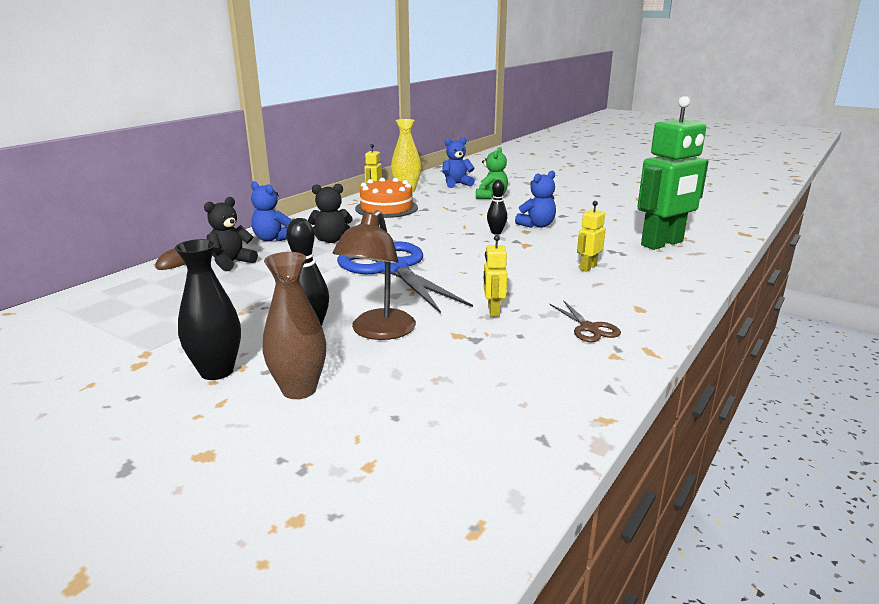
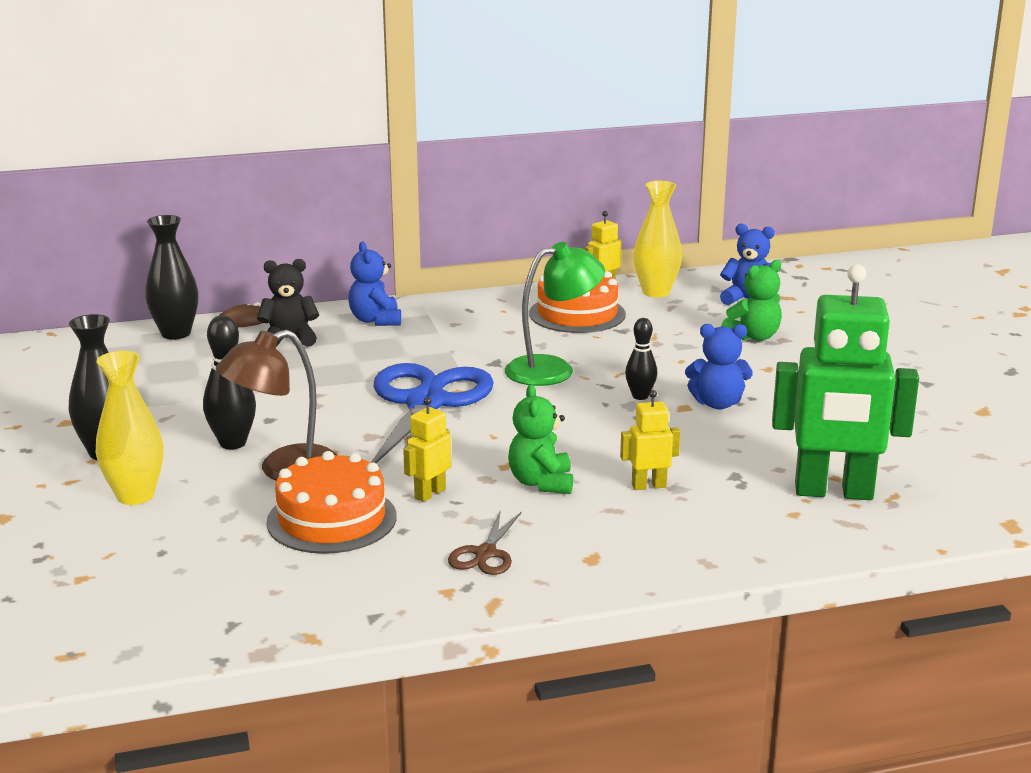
camera: 40 degrees right, 0 degrees up
brown vase [262,252,326,399] -> yellow vase [96,351,163,505]
black teddy bear [308,184,353,243] -> none
none -> black vase [145,215,199,339]
none -> orange cake [266,451,397,554]
none -> green lamp [505,242,605,386]
none -> green teddy bear [508,384,573,494]

